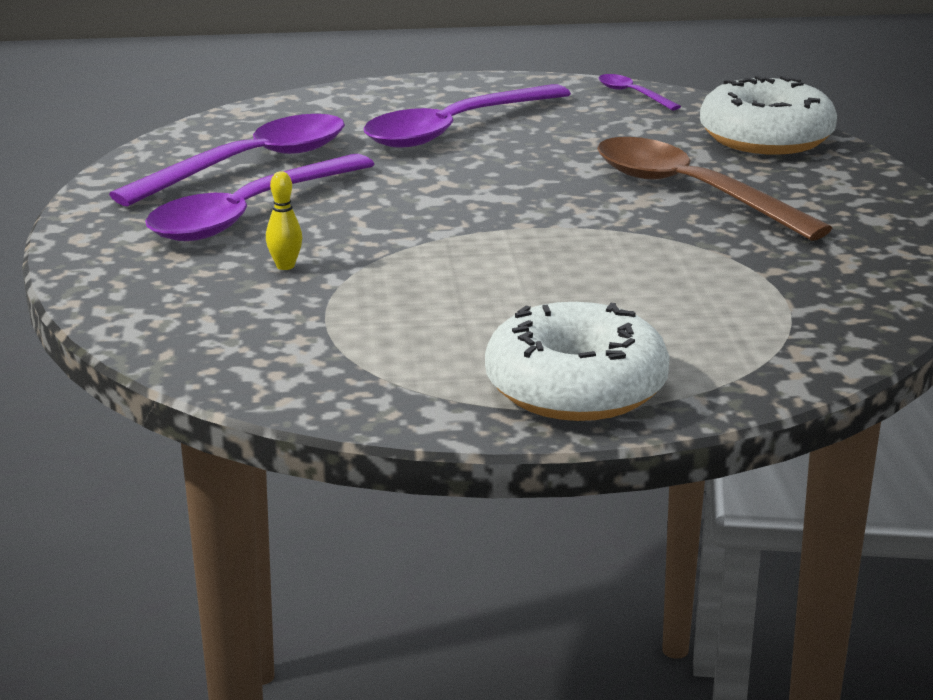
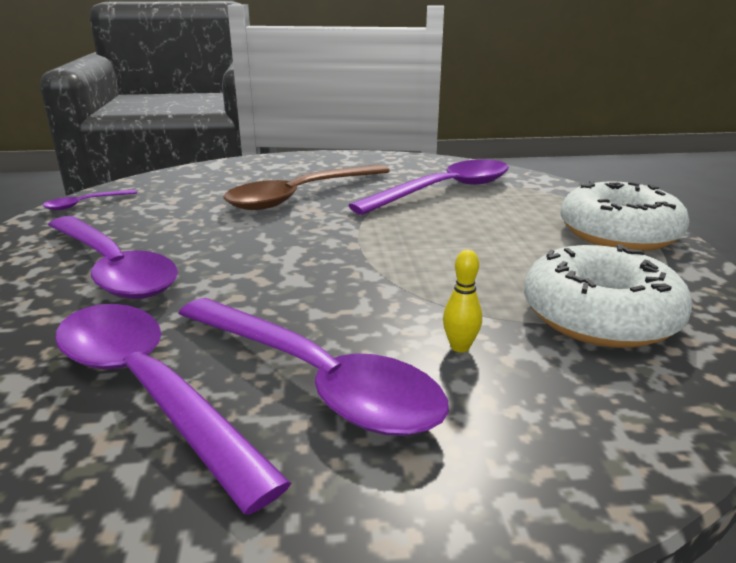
camera: 90 degrees left, 0 degrees up
white donut [700,76,837,155] -> white donut moved to [524,244,692,348]
none -> purple spoon [348,159,509,215]

